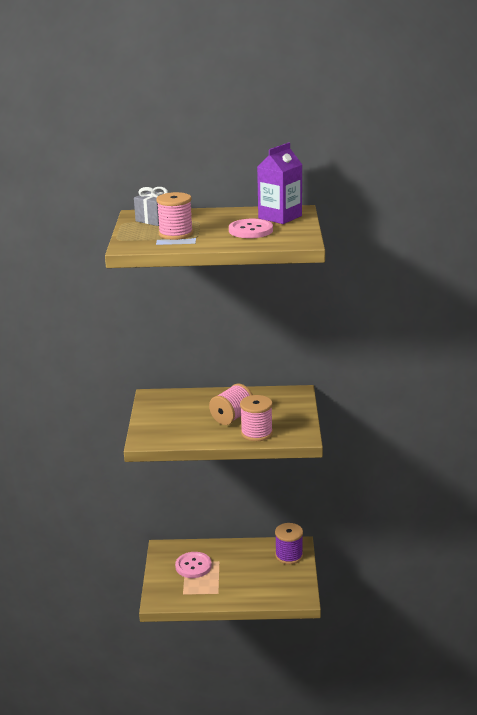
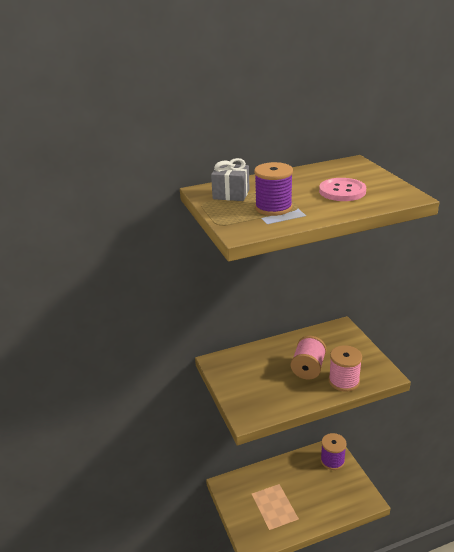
camera: 20 degrees left, 5 degrees up
pink spool [156,192,193,240] -> purple spool [254,162,293,216]
pink button [175,552,212,578] -> none
purple carton [257,142,302,224] -> none

